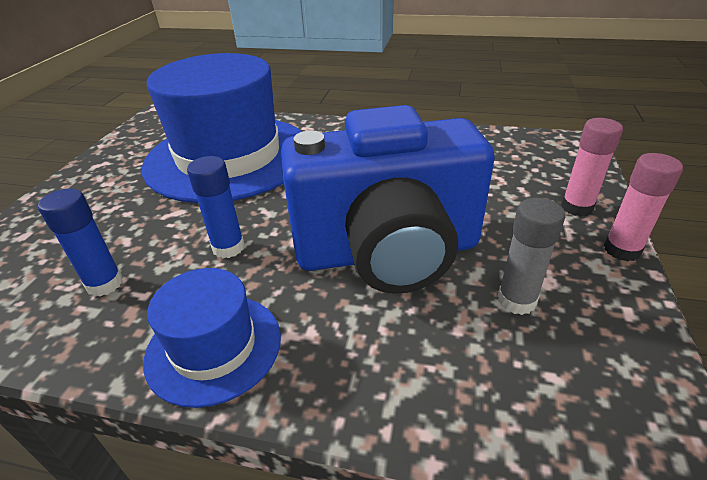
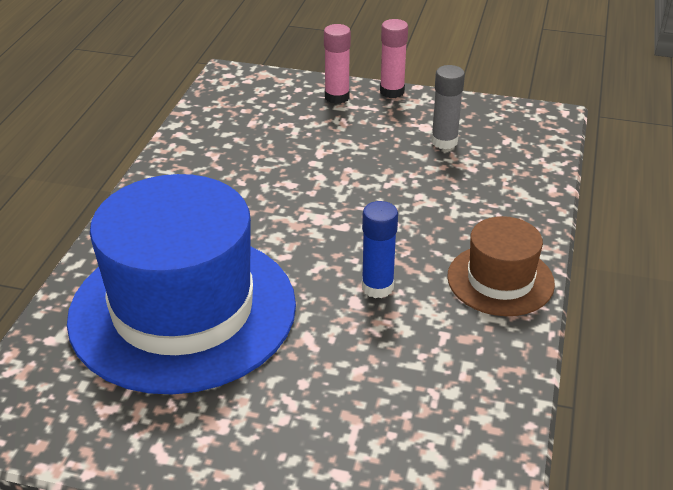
camera: 90 degrees left, 0 degrees up
blue glue stick [38,188,123,296] -> none
blue hat [143,268,281,408] -> brown hat [447,216,555,316]
blue camera [281,105,495,294] -> none

